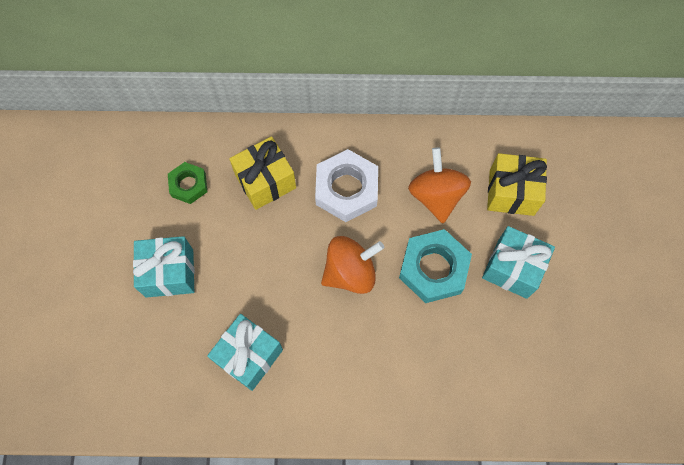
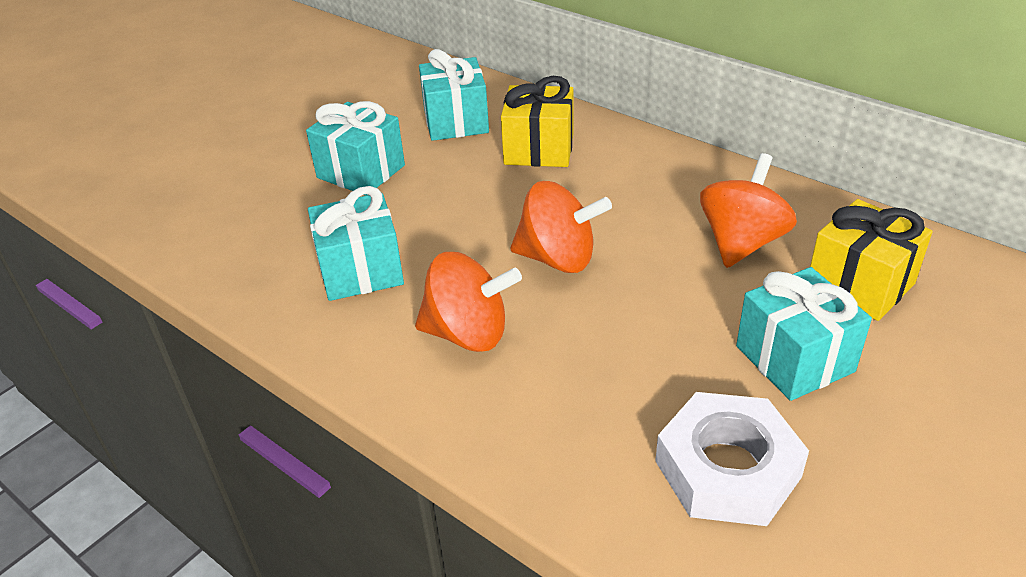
camera: 40 degrees right, 30 degrees down
green nut [168,162,207,204] -> turquoise gift [419,49,489,141]
white nut [315,149,378,222] -> white nut moved to [655,392,809,526]
turquoise nut [399,229,472,303] -> none
none -> orange spinning top [415,252,522,352]

